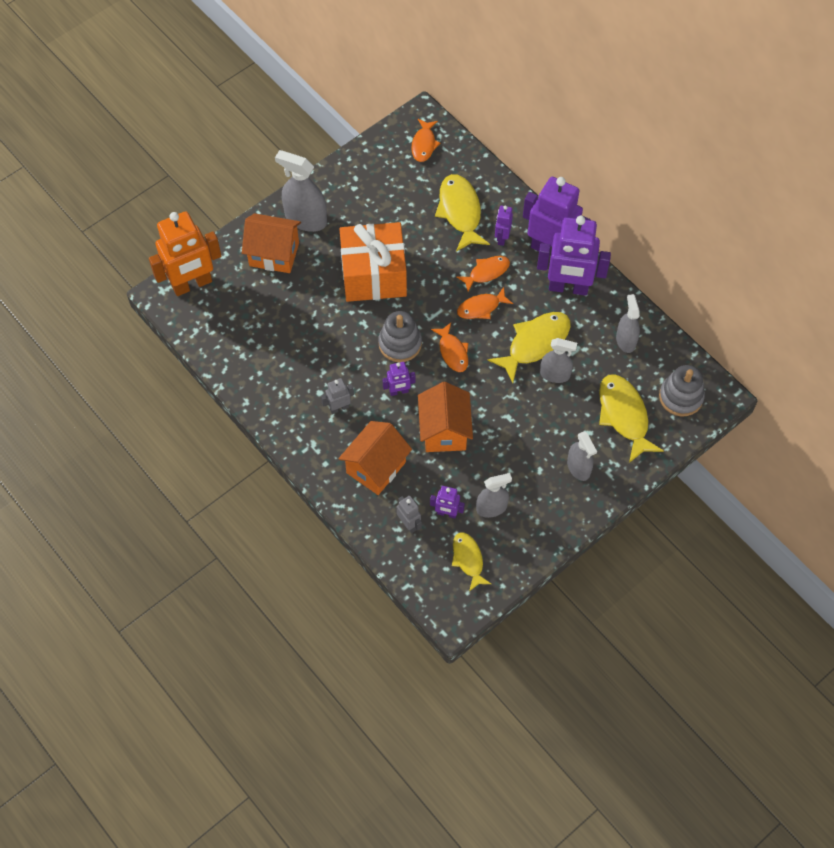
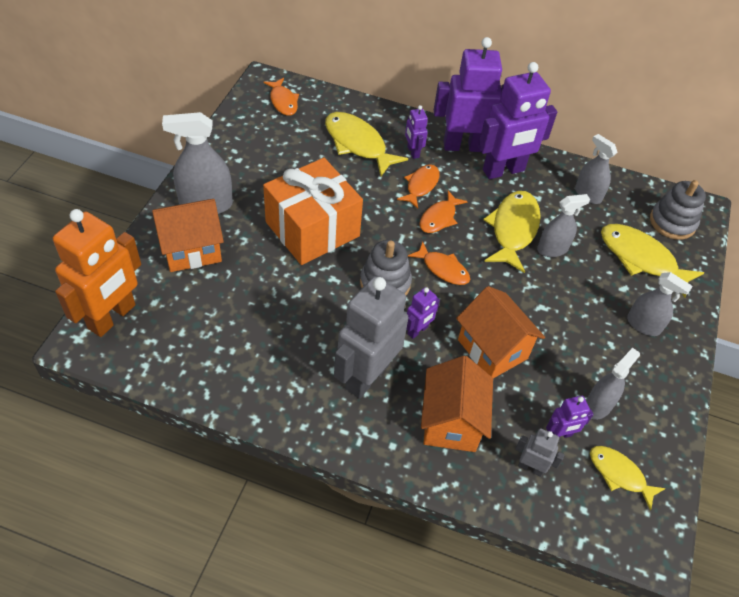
camera: 35 degrees left, 10 degrees down
grey robot [321,378,354,414] -> grey robot [334,276,409,399], size x2.17

